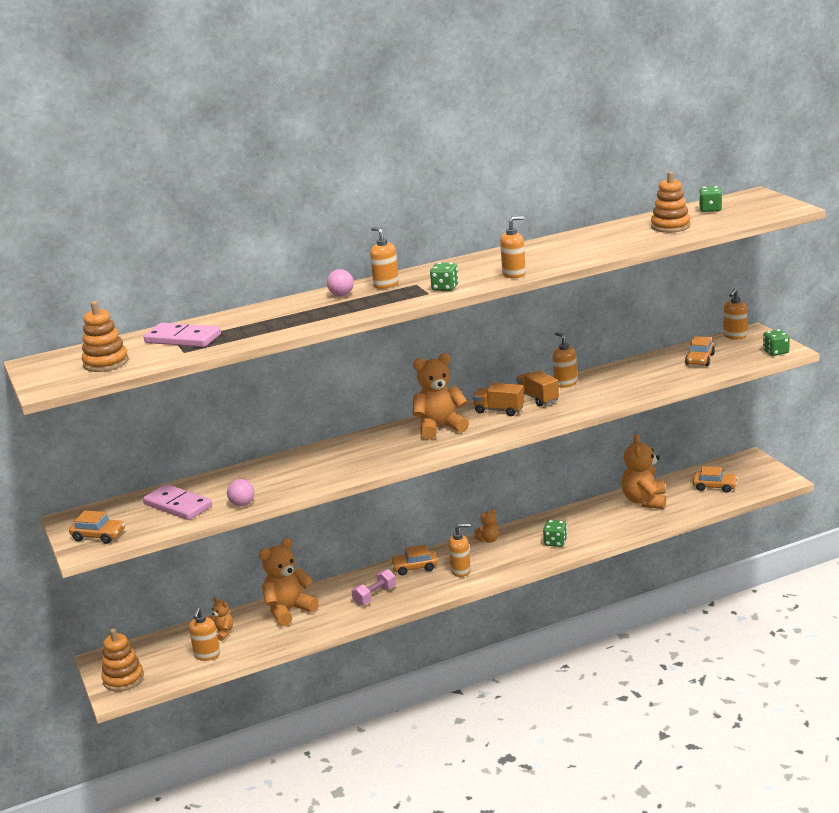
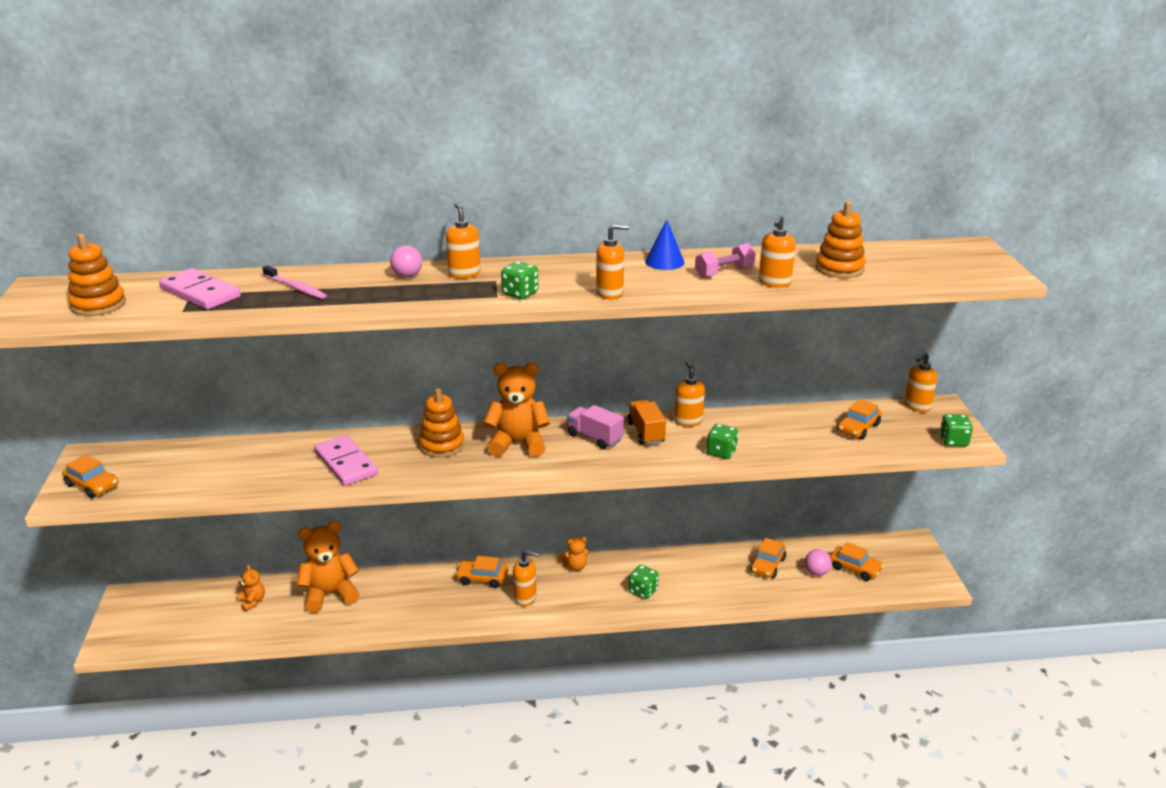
camera: 15 degrees right, 5 degrees up
orange stacking toy [101,629,144,691] -> orange stacking toy moved to [419,388,465,458]
pink domino [143,484,212,520] -> pink domino moved to [314,435,378,486]
orange soap dispenser [189,607,220,661] -> orange soap dispenser moved to [759,215,796,288]
pink ball [227,479,254,506] -> pink ball moved to [805,549,832,576]
pink dumbbell [352,569,396,605] -> pink dumbbell moved to [695,243,756,278]
orange truck [473,383,524,416] -> pink truck [567,405,624,449]
orange teddy bear [621,434,666,509] -> orange car [750,538,786,578]
green dice [699,186,722,212] -> green dice moved to [707,424,738,459]
none -> pink toothbrush [262,265,327,299]
none -> blue cone [645,219,684,270]

